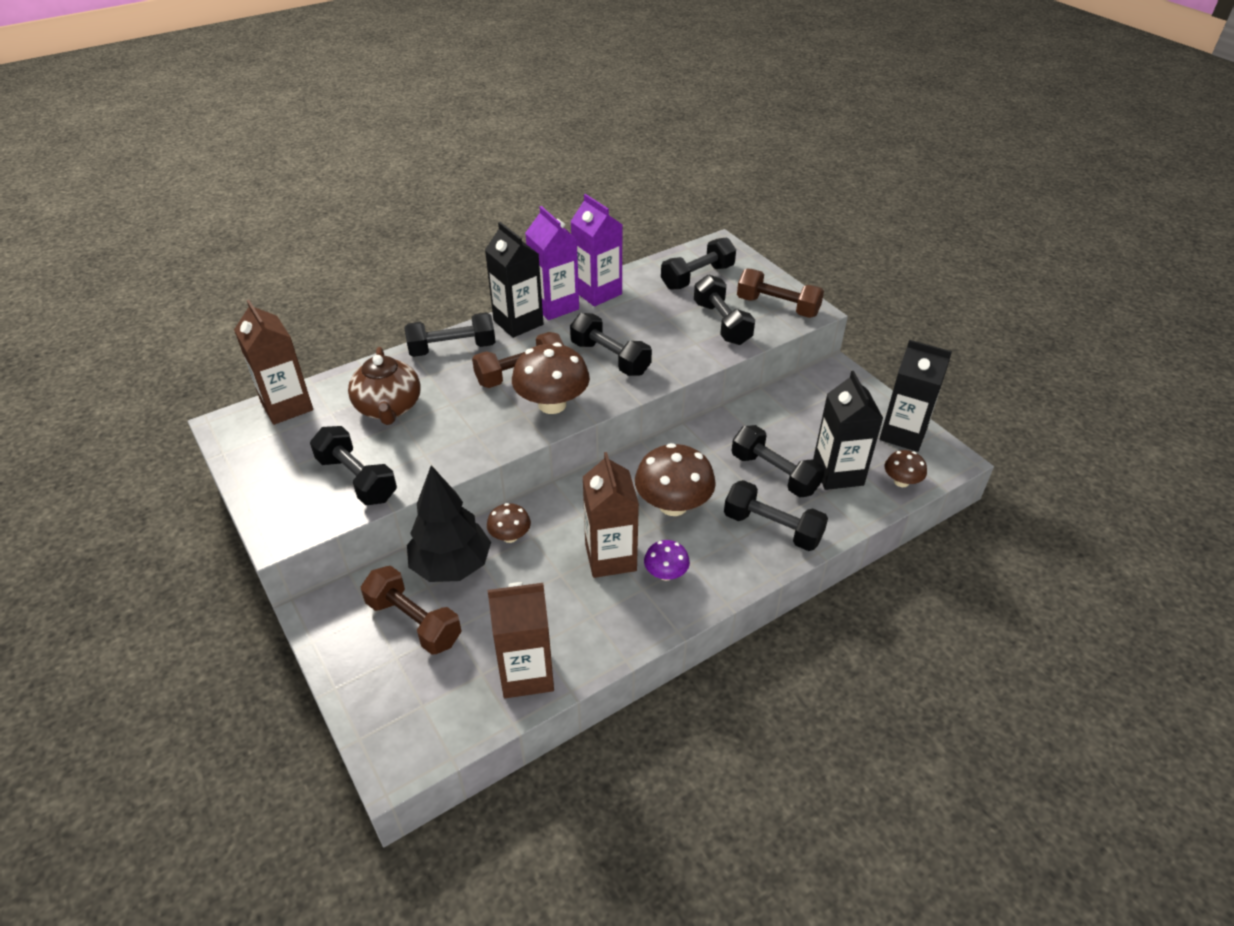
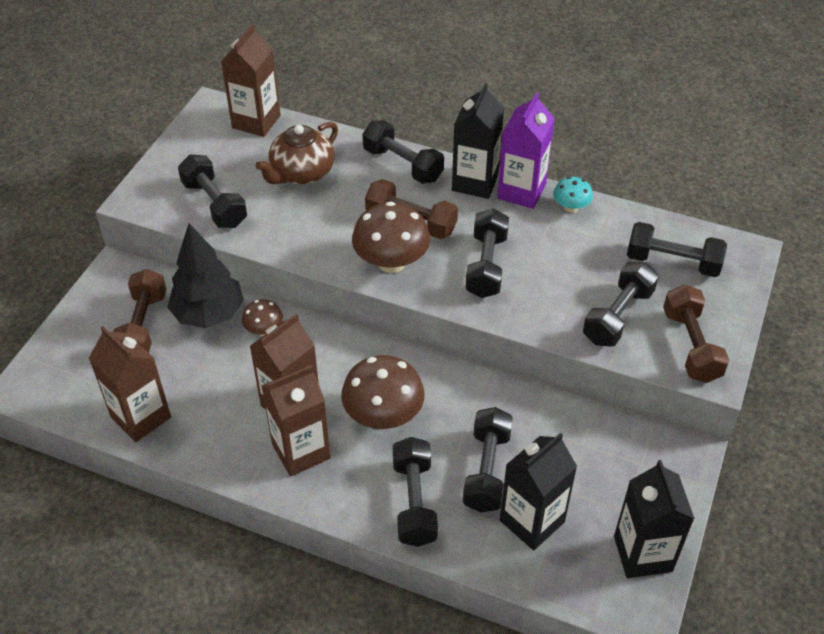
camera: 55 degrees right, 5 degrees up
black dumbbell [310,426,397,505] -> black dumbbell turned 45 degrees counterclockwise [178,155,247,228]
purple carton [570,194,622,306] -> turquoise mushroom [553,177,593,213]
purple mushroom [644,540,690,581] -> brown carton [262,365,331,477]
brown mushroom [884,450,927,487] -> none

